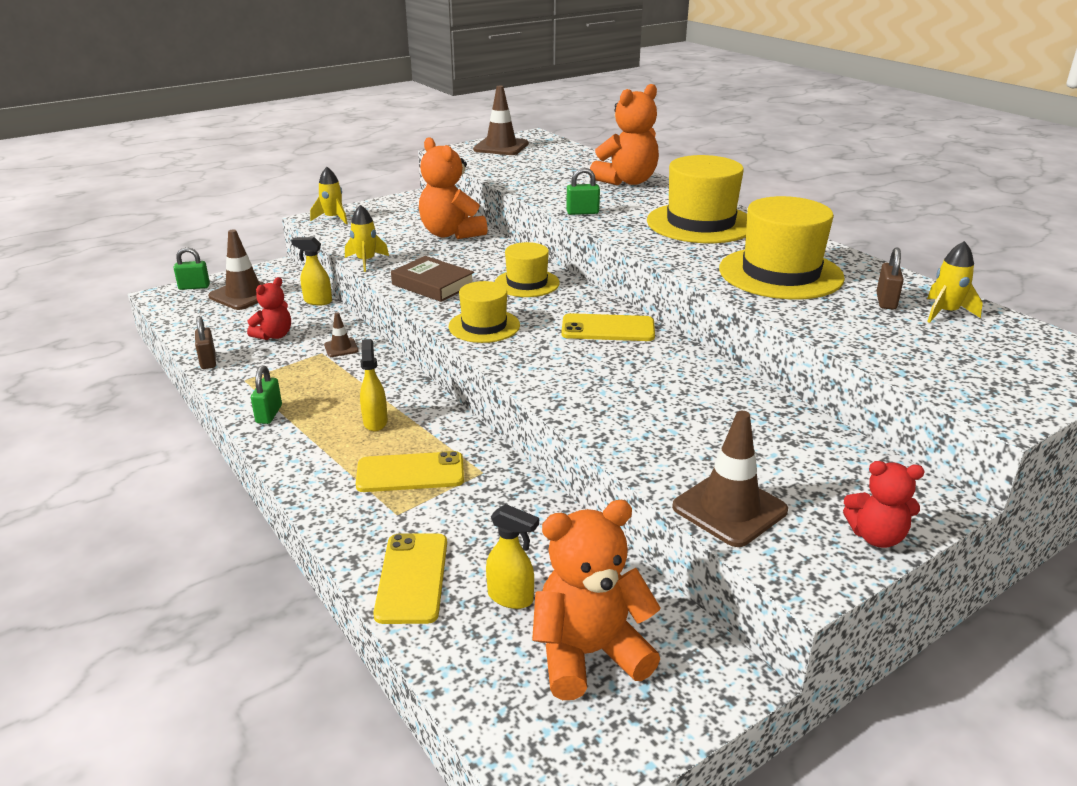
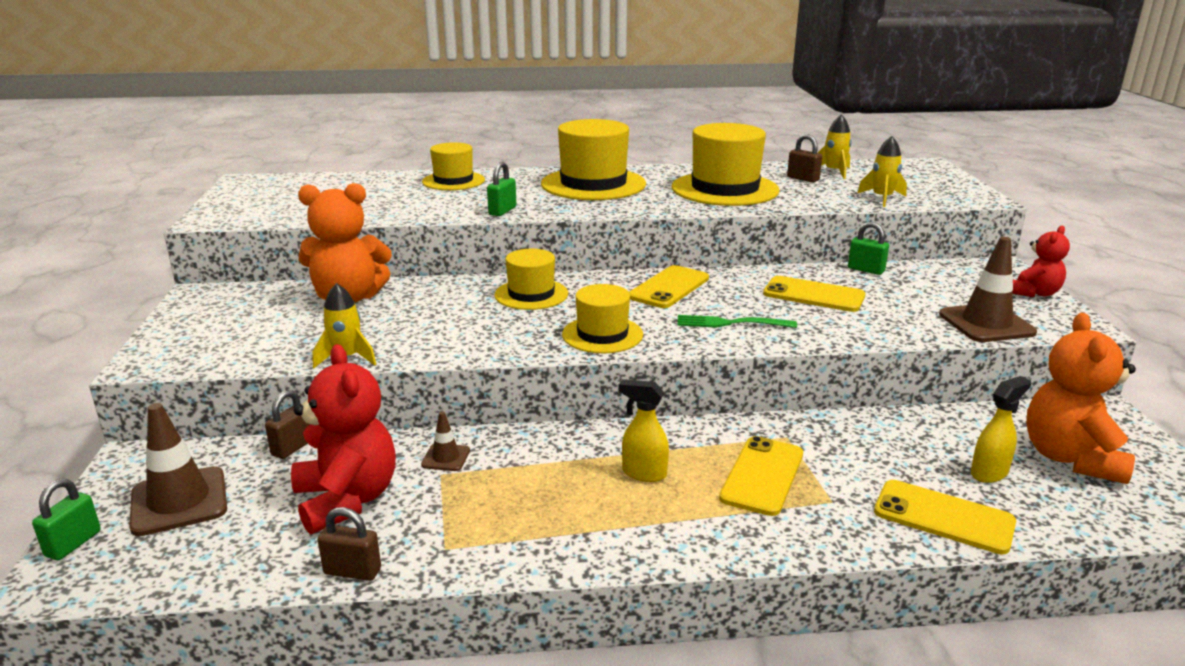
camera: 60 degrees left, 5 degrees down
red teddy bear [247,277,291,340] -> red teddy bear [291,344,396,535], size x1.72
green padlock [251,366,282,424] -> green padlock moved to [848,222,889,275]
yellow spray bottle [291,237,332,305] -> brown padlock [265,390,310,459]
yellow rocket [310,167,348,224] -> yellow rocket moved to [858,136,907,207]
brown book [391,256,474,302] -> none
brown traffic cone [473,86,529,155] -> none
orange teddy bear [590,84,659,185] -> yellow hat [422,142,485,190]
none -> green fork [677,315,797,328]
none -> yellow phone [763,276,865,312]

